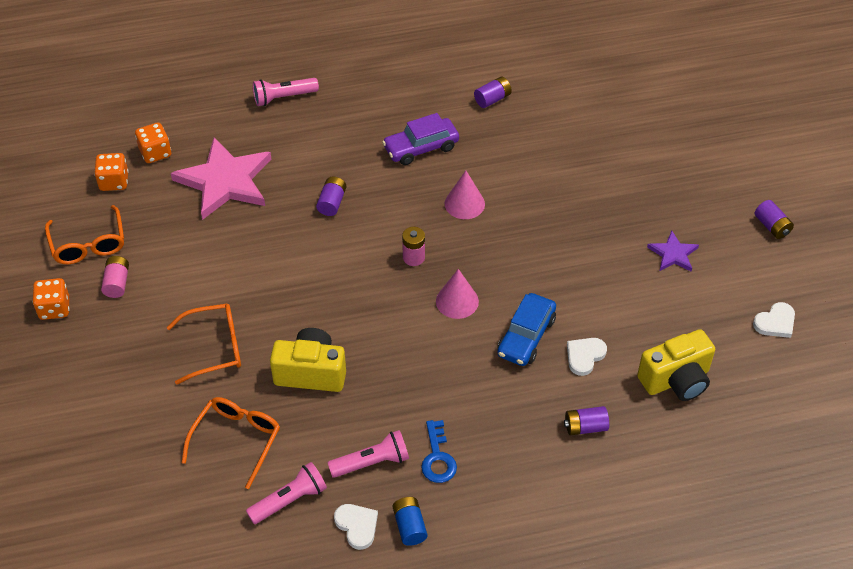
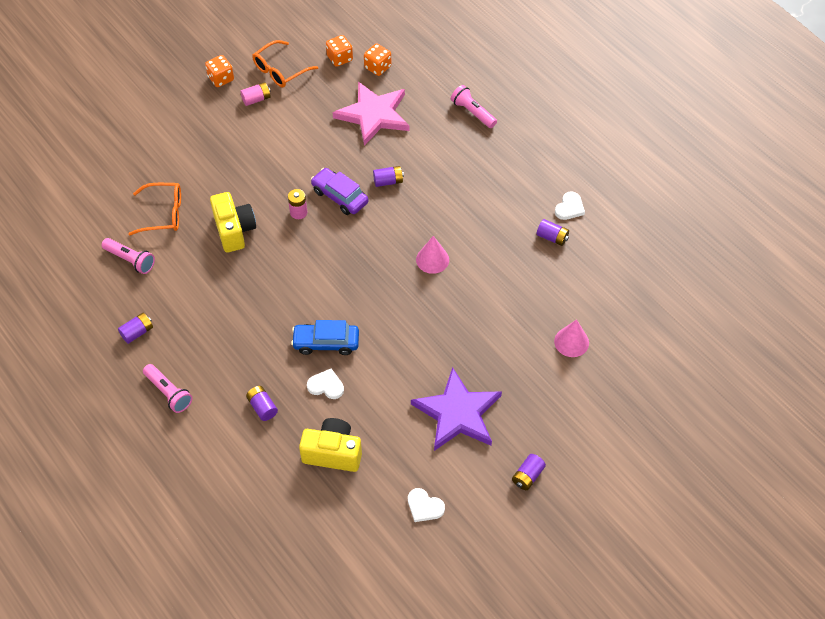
camera: 65 degrees right, 5 degrees up
orange glasses [167,303,241,385] -> none
pink flashlight [328,430,409,478] -> pink flashlight moved to [143,364,192,413]
white heart [334,504,378,550] -> white heart moved to [555,192,585,220]
purple car [382,113,459,165] -> purple car moved to [311,168,368,215]
blue battery [393,497,428,546] -> purple battery [118,313,153,344]
pink battery [402,227,425,266] -> pink battery moved to [288,189,307,219]
blue key [421,420,457,483] -> none
pink cone [436,269,479,319] -> pink cone moved to [554,319,589,357]
yellow camera [637,329,715,401] -> yellow camera turned 150 degrees clockwise [299,418,362,472]
purple star [647,231,699,271] -> purple star [411,367,502,451], size x2.07

